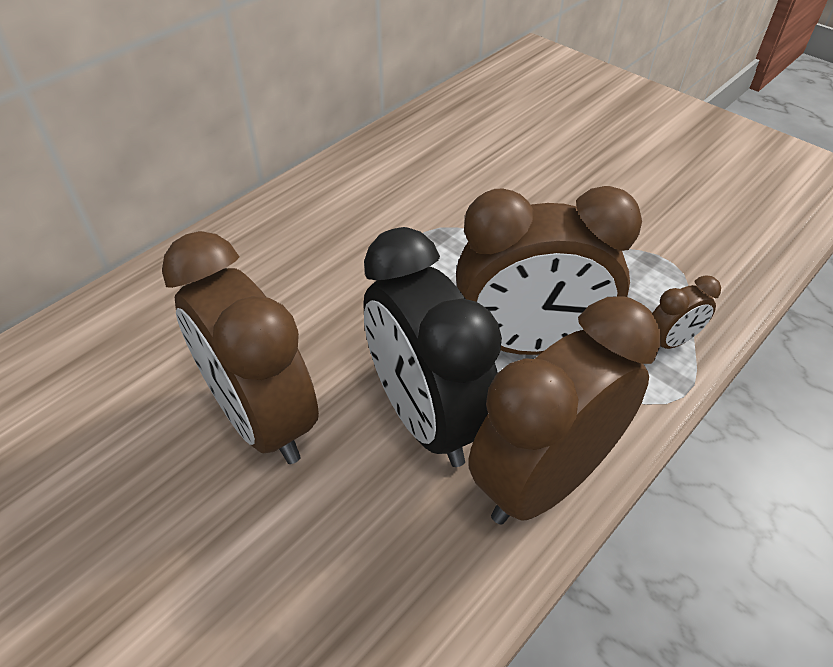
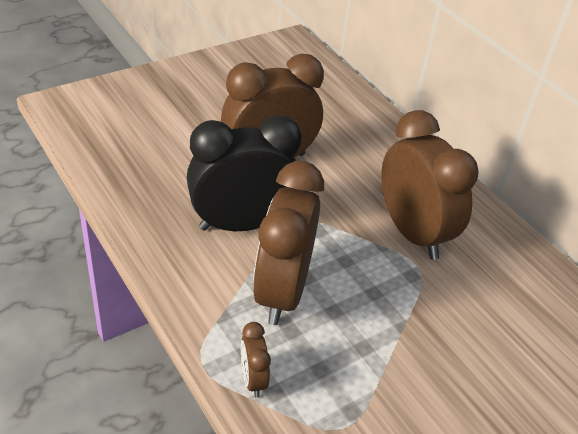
camera: 100 degrees right, 5 degrees down
brown clock [468,296,661,524] -> brown clock moved to [381,110,479,260]

